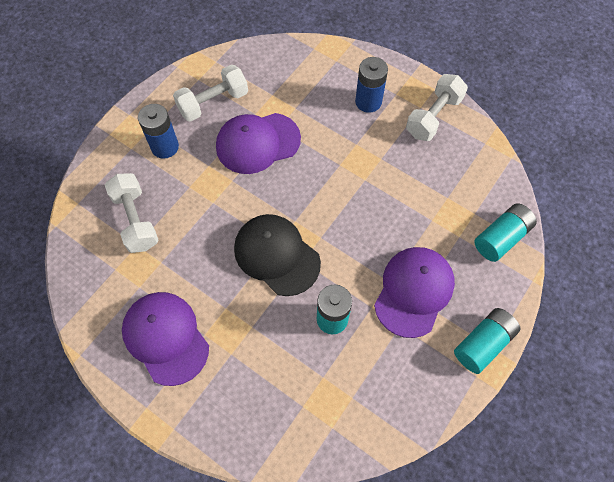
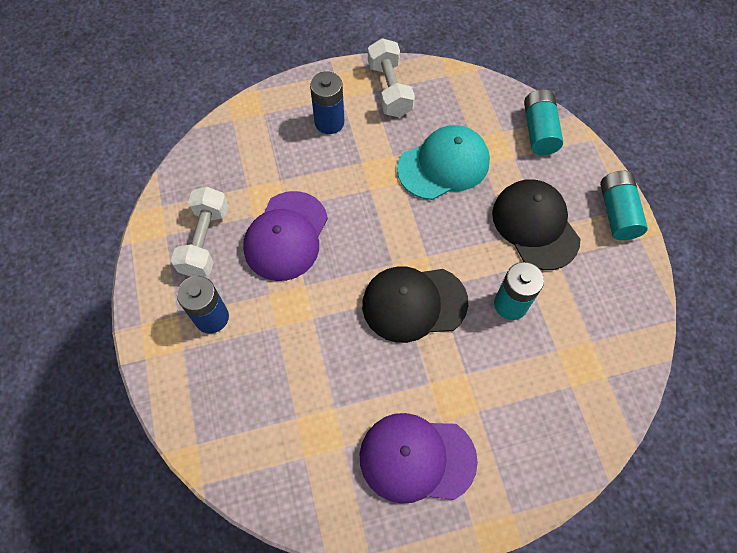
camera: 50 degrees left, 0 degrees up
white dumbbell [105,173,159,253] -> none
purple cap [374,247,455,338] -> black cap [492,179,580,270]
none -> turquoise cap [397,125,490,200]

